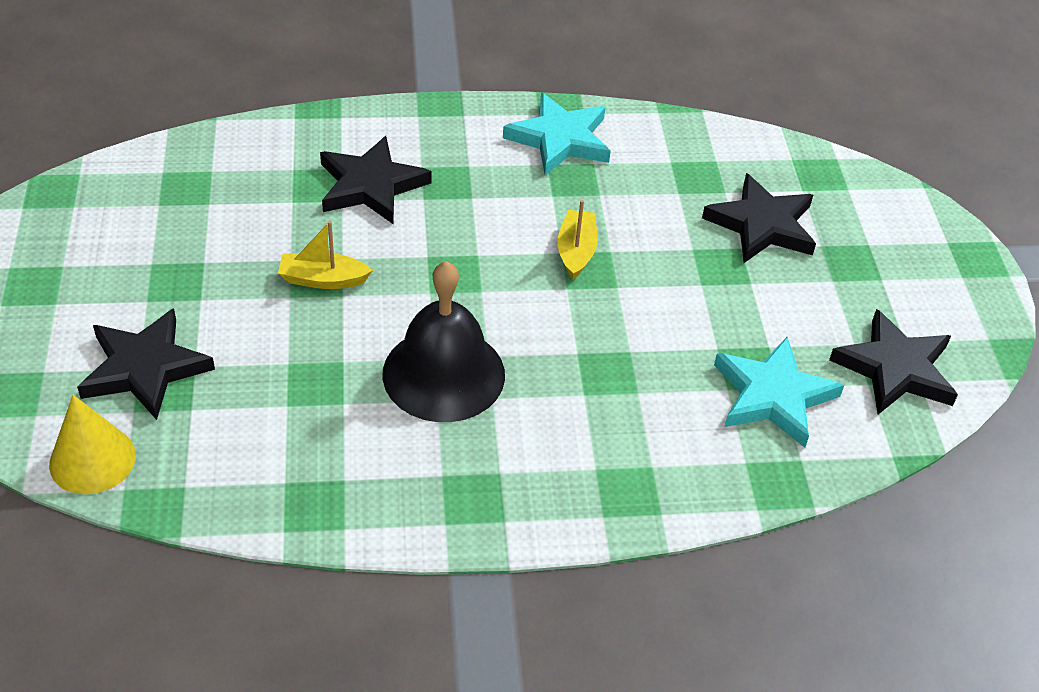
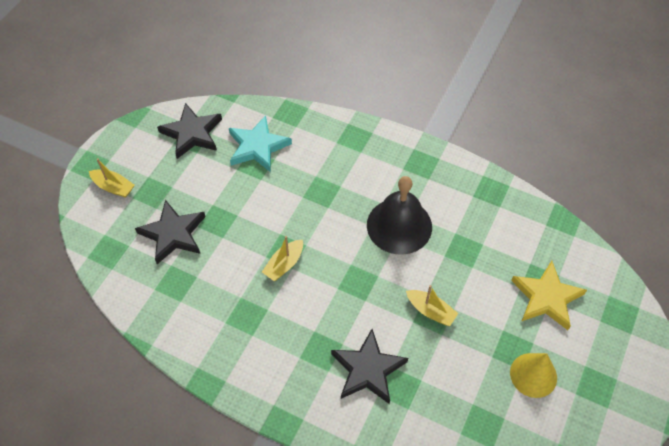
camera: 145 degrees left, 10 degrees up
yellow cone [49,395,136,494] -> yellow cone moved to [510,353,557,398]
black star [77,308,215,420] -> yellow star [511,261,587,330]
turquoise star [503,93,611,175] -> none
none -> yellow boat [89,158,134,198]

